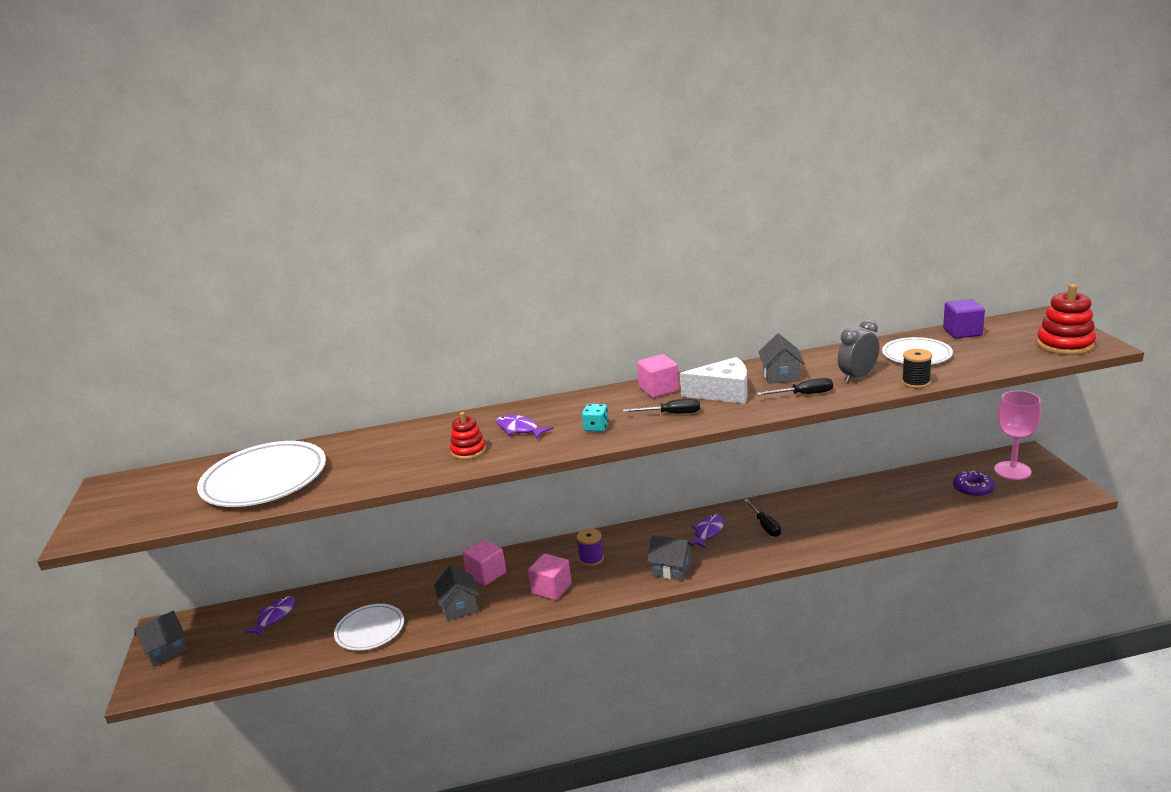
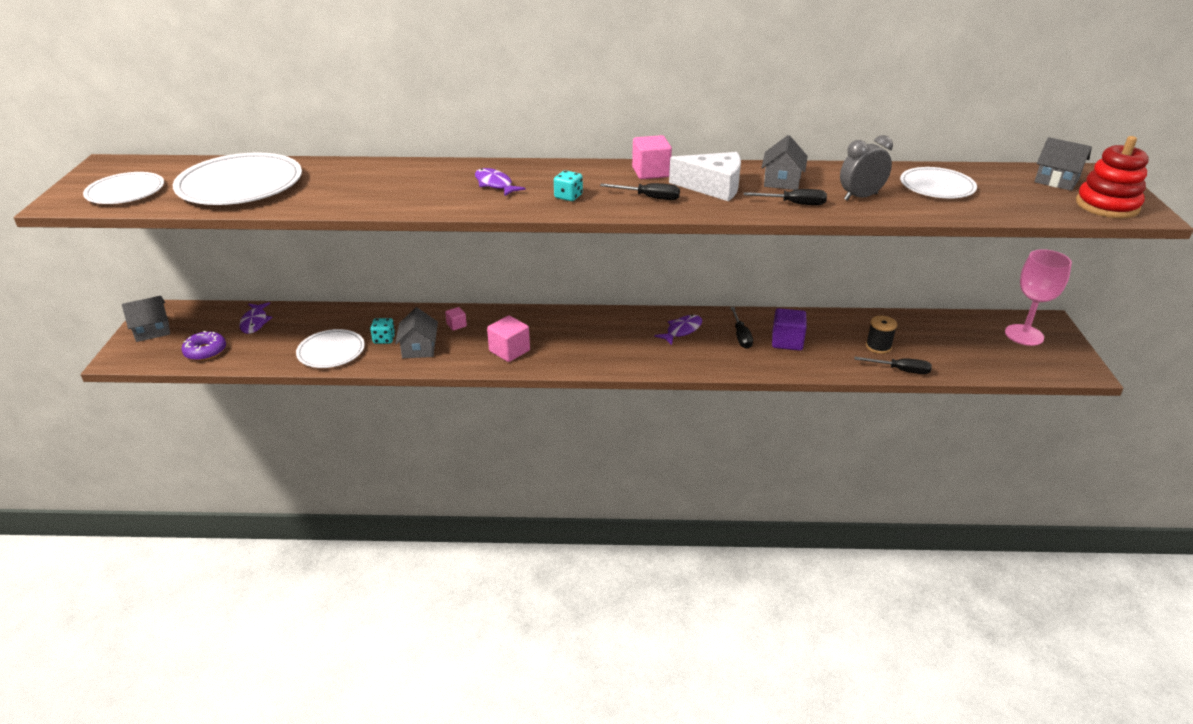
camera: 10 degrees right, 10 degrees up
purple fish [243,596,296,637] -> purple fish turned 135 degrees clockwise [239,302,272,334]
red stacking toy [450,412,486,460] -> none
pink cube [463,539,506,586] -> pink cube [445,307,467,331], size x0.54
purple spool [576,529,604,566] -> none
grey house [647,535,694,581] -> grey house moved to [1034,137,1092,191]
black spool [902,349,932,388] -> black spool moved to [866,316,897,354]
purple cube [943,299,985,338] -> purple cube moved to [772,308,807,351]
purple donut [953,471,995,497] -> purple donut moved to [181,331,226,361]
none -> white plate [83,172,164,204]
none -> turquoise dice [370,318,395,344]
none -> black screwdriver [854,357,932,374]

